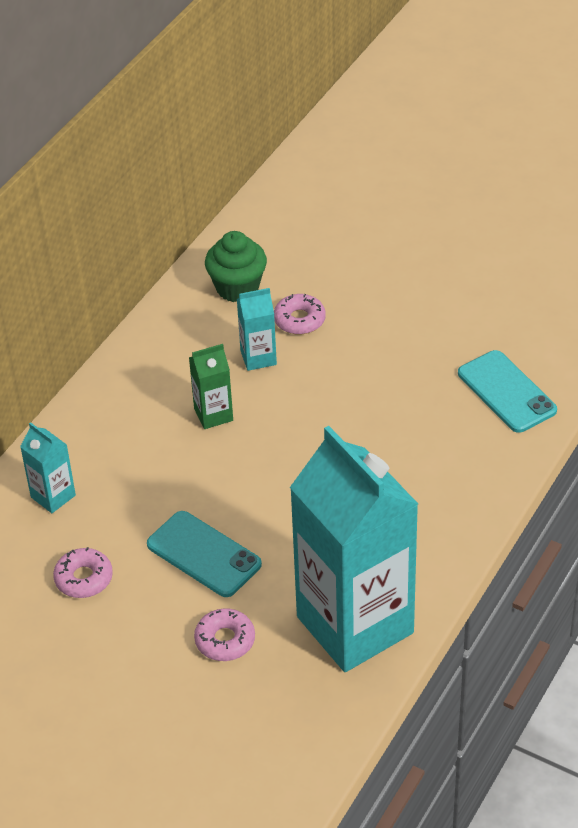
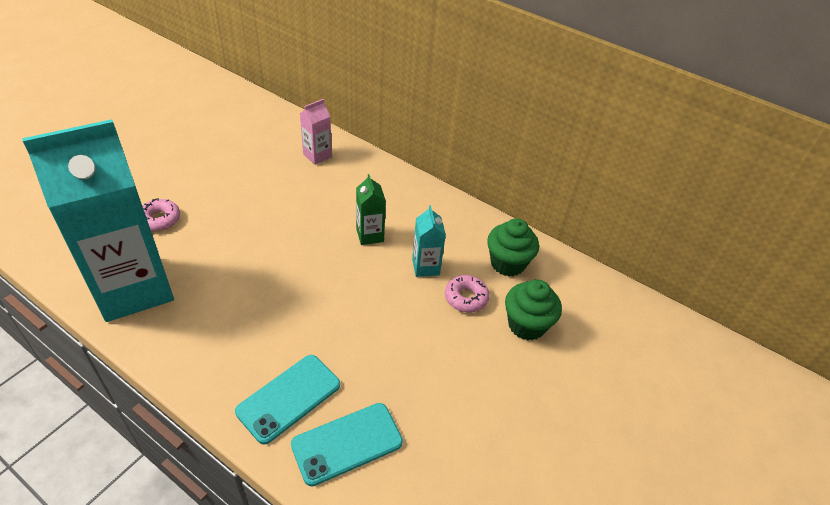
camera: 90 degrees right, 0 degrees up
turquoise carton [20,422,76,513] -> pink carton [300,99,332,165]
pink donut [53,547,113,598] -> none
turquoise phone [147,511,262,597] -> turquoise phone moved to [235,355,340,444]
none -> green cupcake [505,279,562,341]

